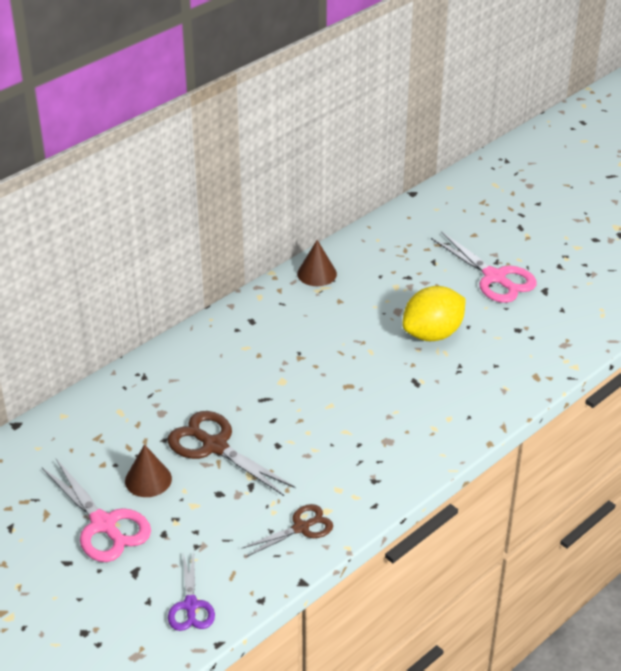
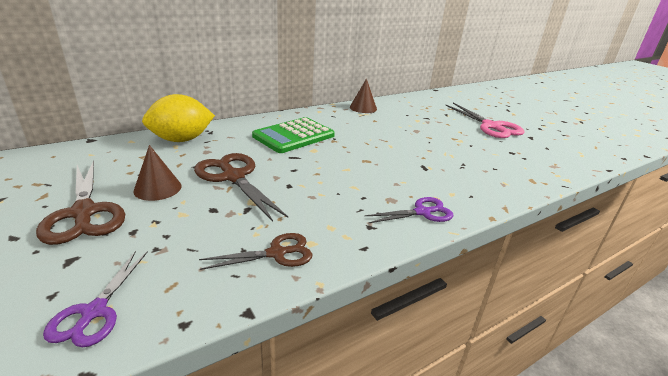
camera: 10 degrees right, 10 degrees down
pink scissors [42,459,151,562] -> brown scissors [36,160,125,245]
yellow lemon [402,286,466,341] -> yellow lemon moved to [142,94,215,142]
none -> green calculator [252,117,335,153]
none -> purple scissors [365,197,454,223]

